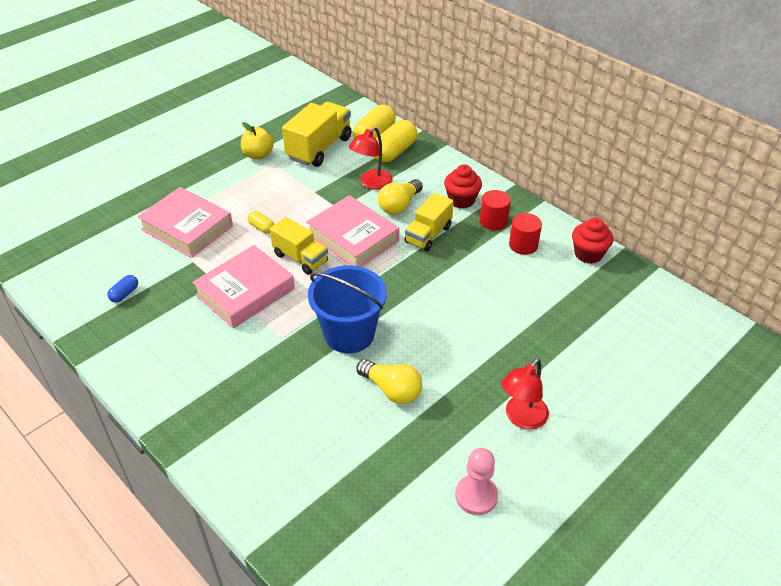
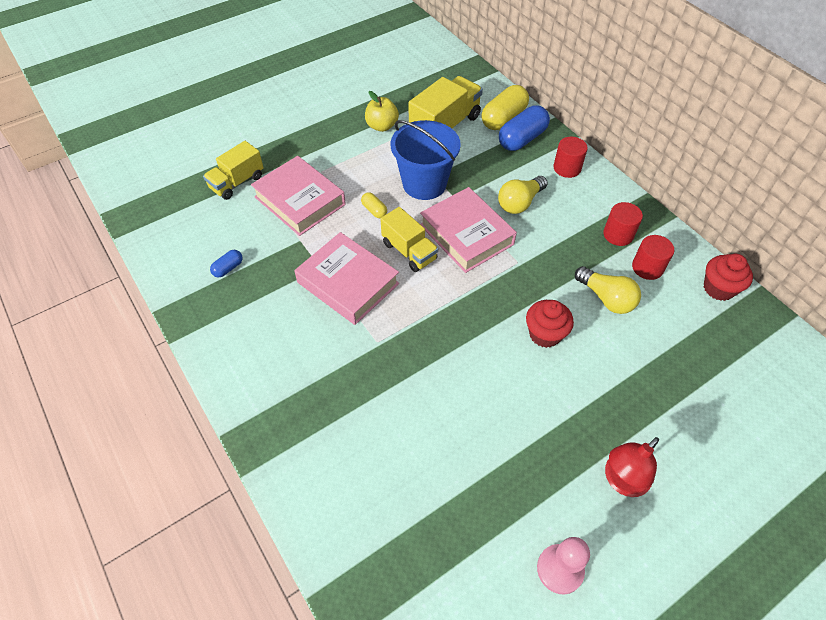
camera: 10 degrees right, 10 degrees up
pink book [192,245,295,328] -> pink book turned 75 degrees clockwise [294,232,399,325]
blue bucket [308,266,386,353] -> blue bucket moved to [391,120,461,200]
red lamp [349,127,393,190] -> none
yellow light bulb [356,359,422,404] -> yellow light bulb moved to [575,266,641,314]
yellow capsule [374,120,417,163] -> blue capsule [499,105,550,151]
yellow truck [405,193,454,251] -> yellow truck moved to [203,141,264,200]
red cupcake [444,165,482,208] -> red cupcake moved to [526,300,574,348]
none -> red cylinder [553,137,588,178]

